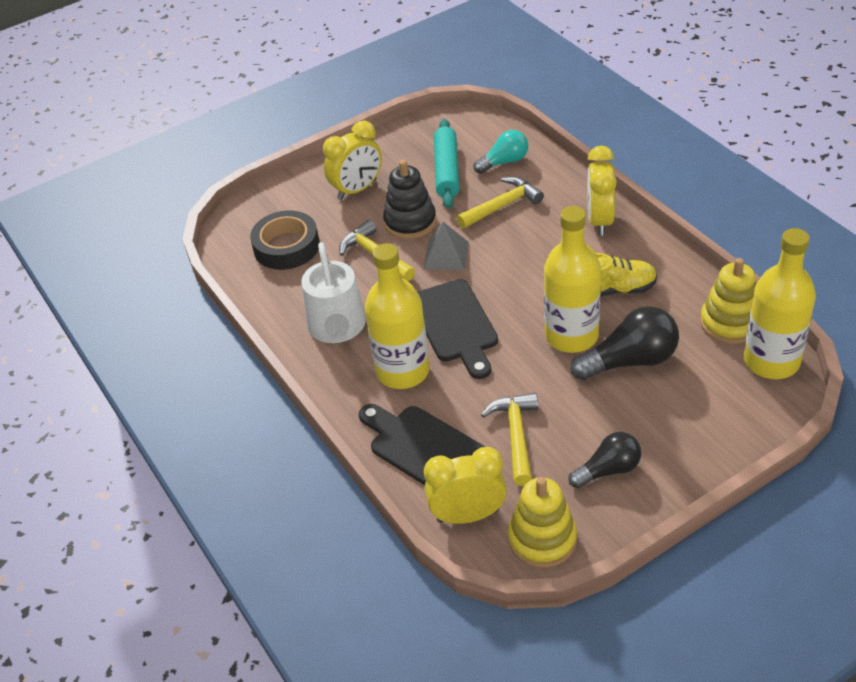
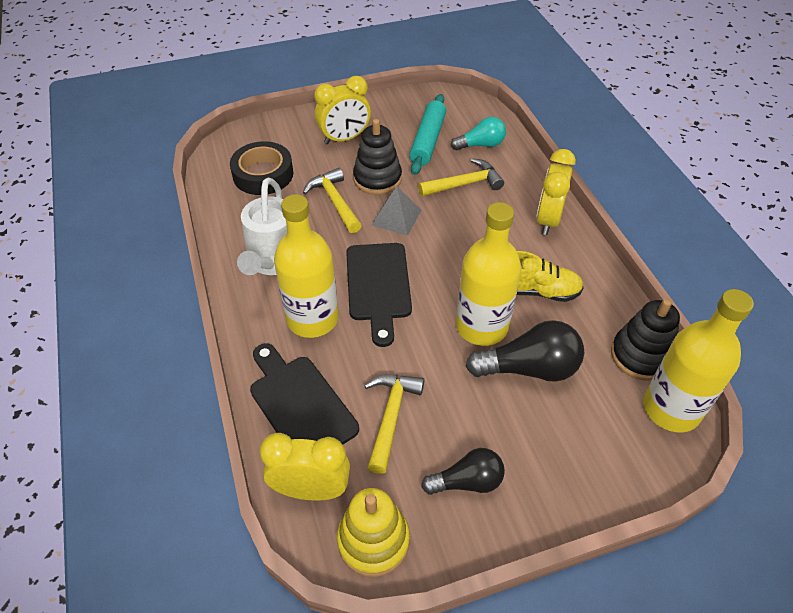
camera: 10 degrees right, 5 degrees up
yellow stacking toy [700,258,757,344] -> black stacking toy [611,298,680,381]

